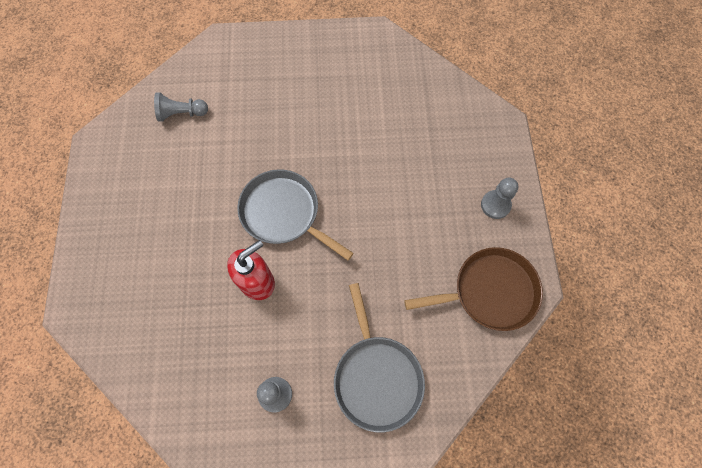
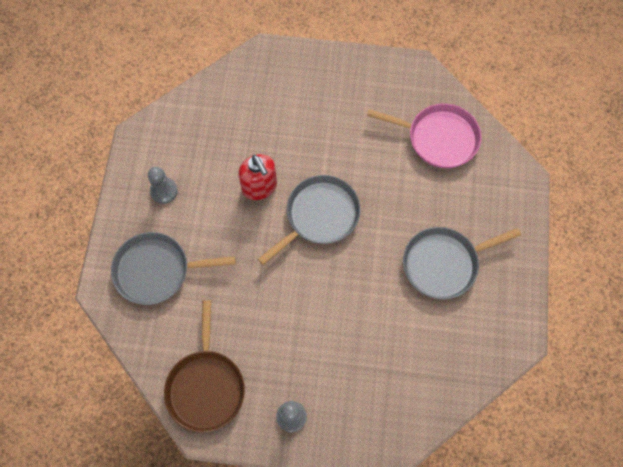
camera: 100 degrees right, 0 degrees up
grey pawn [154,92,208,122] -> pink pan [367,104,481,168]
none -> grey pan [403,227,521,299]

